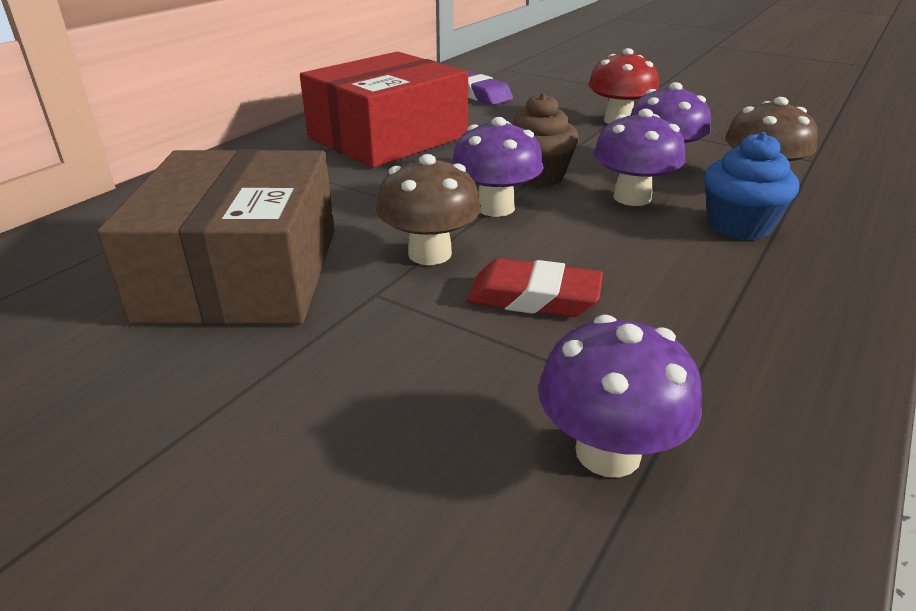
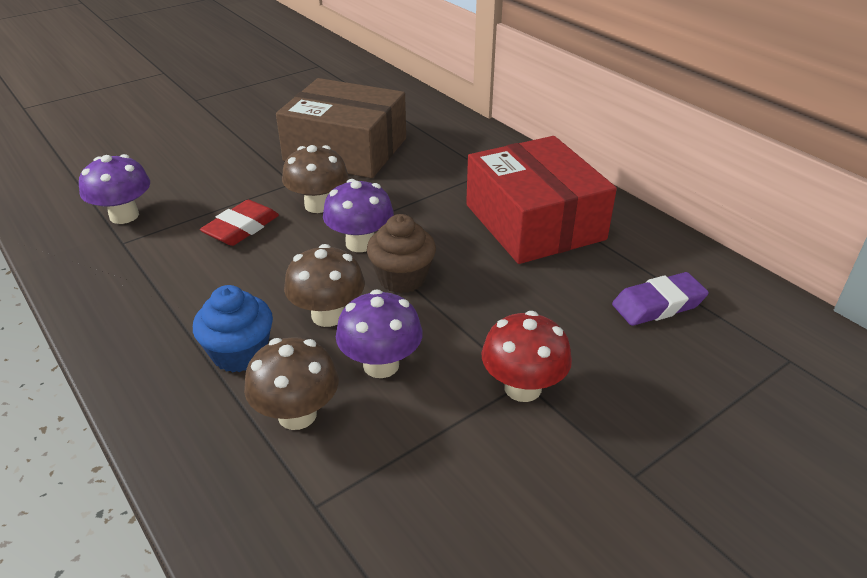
camera: 110 degrees right, 5 degrees up
purple mushroom [594,109,685,206] -> brown mushroom [284,244,365,327]

